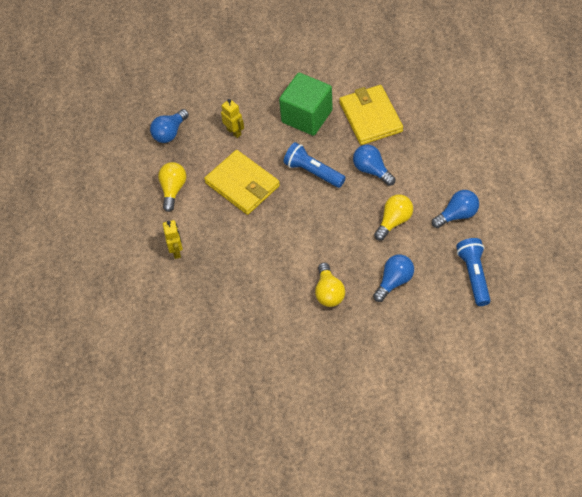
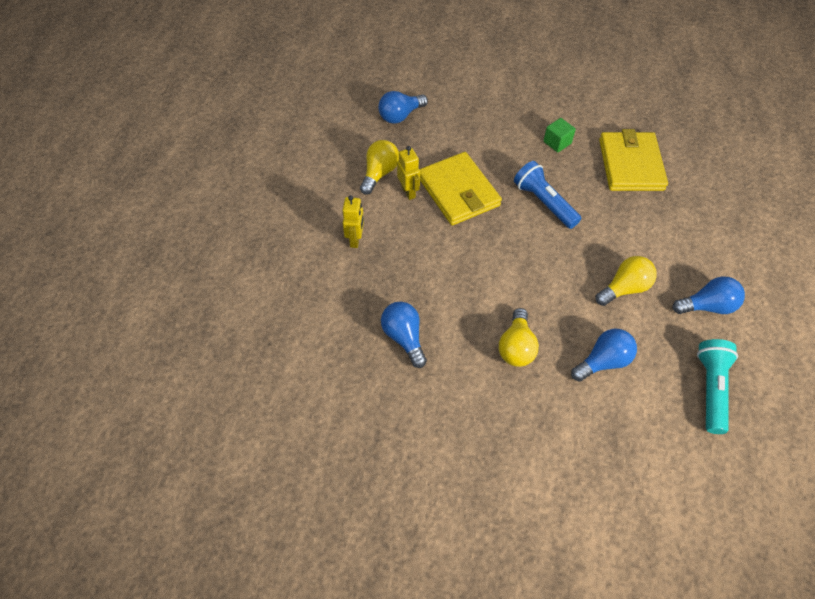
camera: 15 degrees right, 0 degrees up
yellow robot [221,99,244,138] -> yellow robot moved to [397,146,420,200]
green cube [279,73,333,136] -> green cube [543,118,576,152], size x0.46
blue light bulb [353,144,396,186] -> blue light bulb moved to [381,302,427,368]
blue flashlight [456,238,491,306] -> turquoise flashlight [697,339,738,434]

